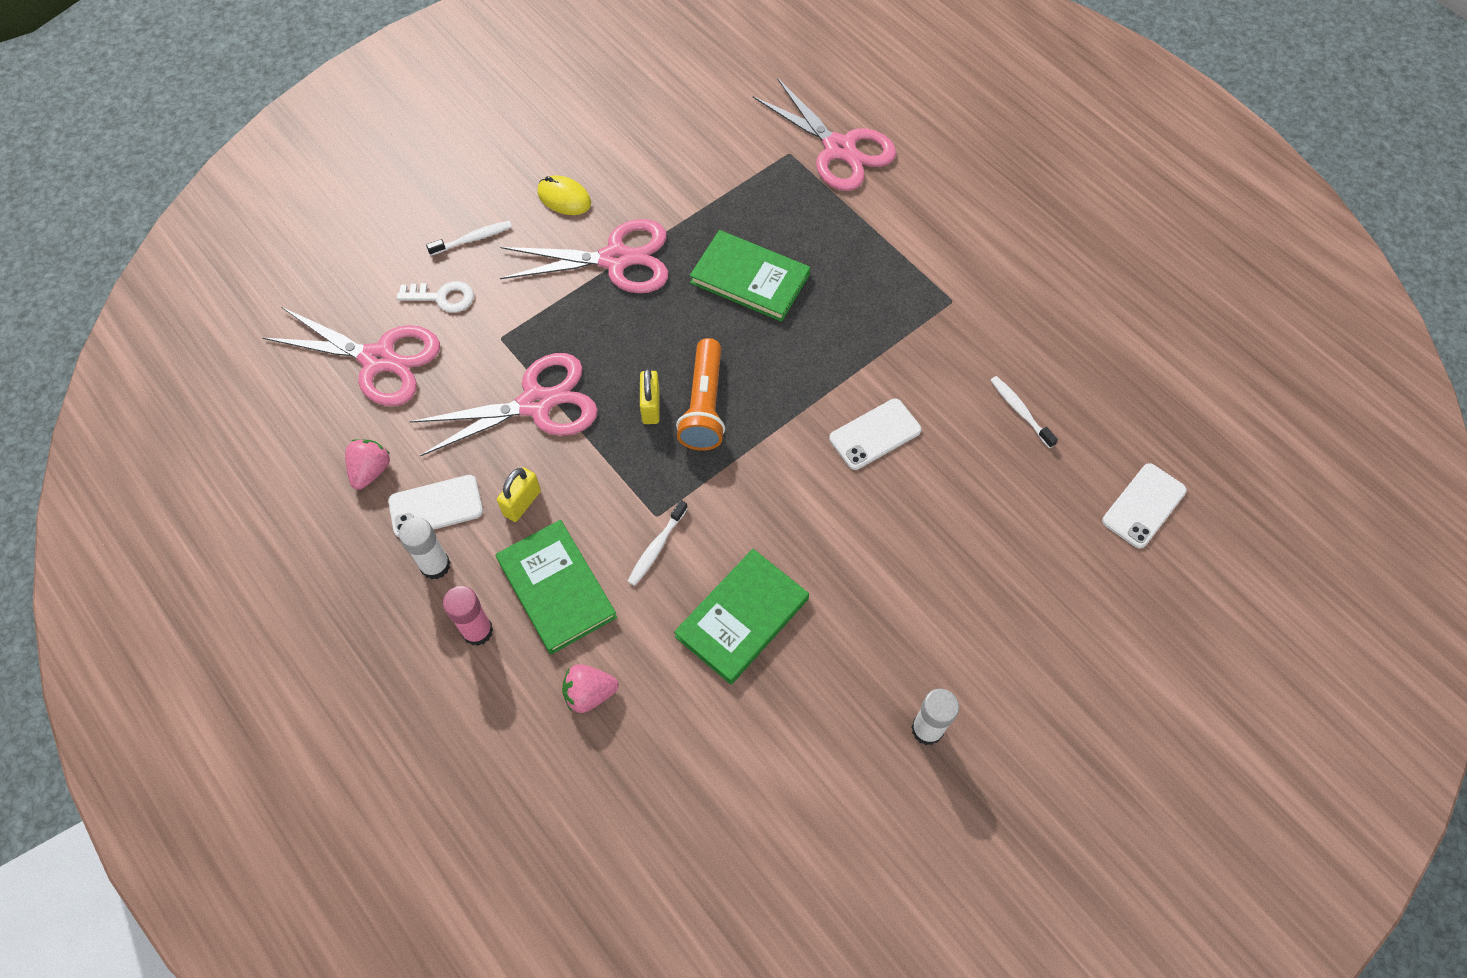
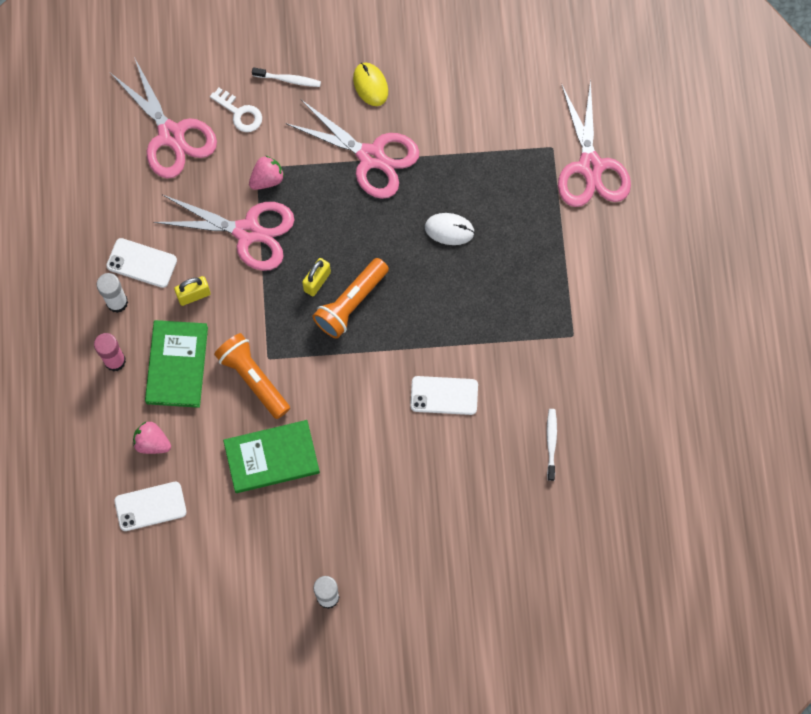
camera: 35 degrees right, 10 degrees up
pink strawberry [345,439,390,490] -> pink strawberry moved to [249,156,284,190]
white toothbrush [628,500,688,586] -> orange flashlight [214,333,290,419]
green book [690,230,810,322] -> white mouse [425,213,475,245]
white phone [1102,463,1187,549] -> white phone moved to [114,482,187,531]

